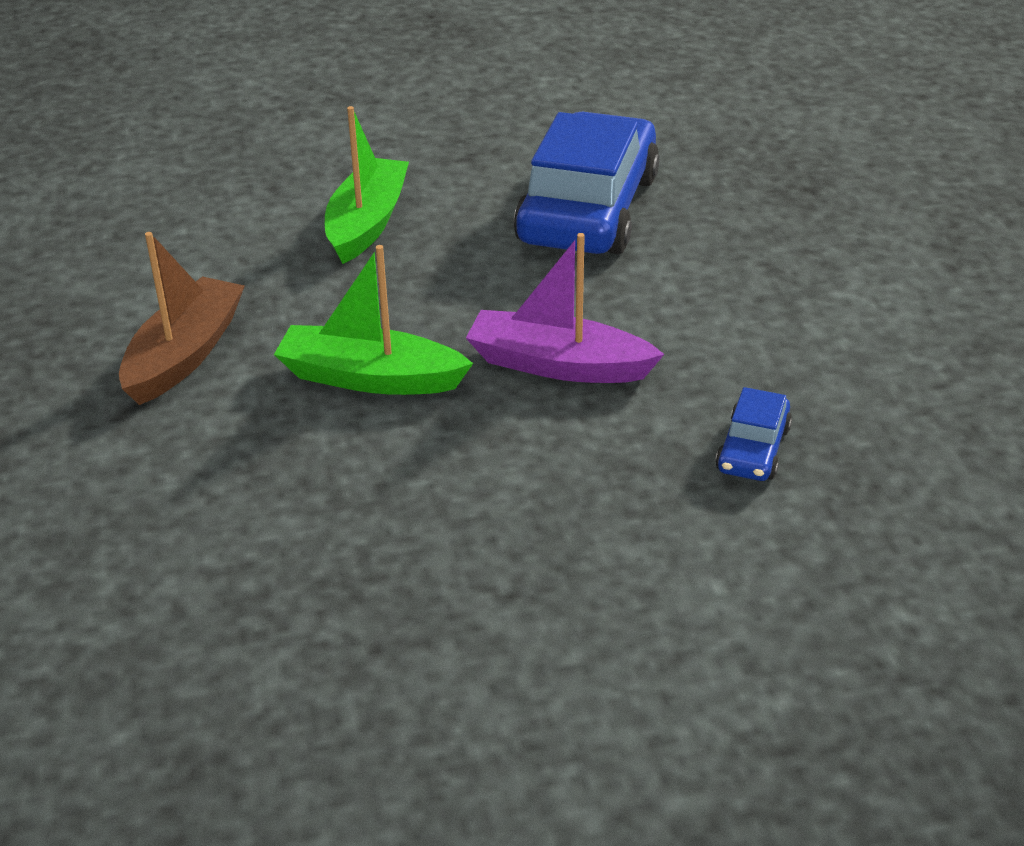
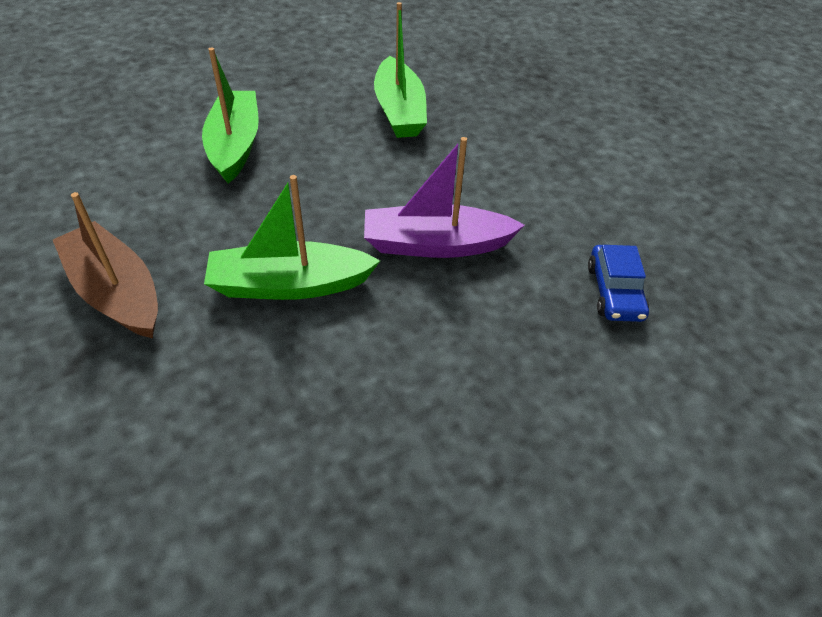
camera: 20 degrees left, 10 degrees up
brown boat [119,232,245,405] -> brown boat turned 45 degrees counterclockwise [53,192,158,339]
blue car [513,111,660,254] -> green boat [374,2,427,138]

